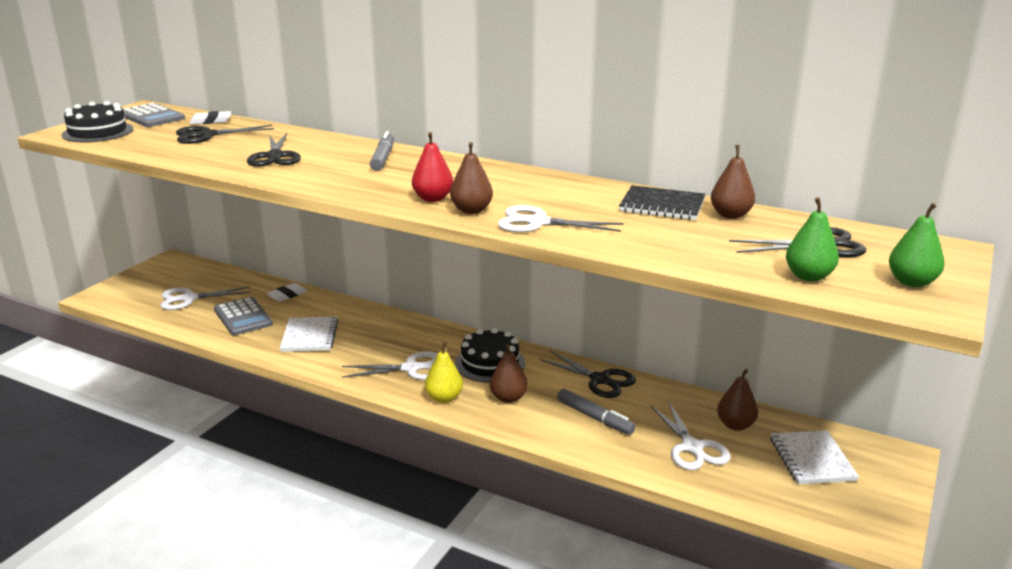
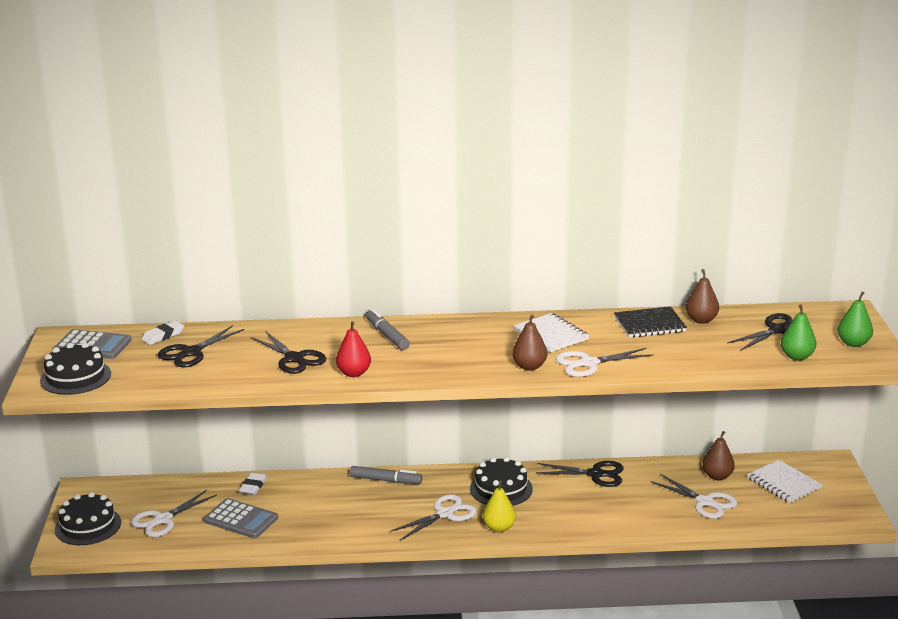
camera: 30 degrees left, 0 degrees up
white notebook [280,317,338,352] -> white notebook moved to [514,313,589,352]
red pear [412,132,453,202] -> red pear moved to [336,321,371,377]
brown pear [490,344,528,403] -> none
grey marker [557,389,636,435] -> grey marker moved to [350,466,422,484]
none -> black cake [55,492,121,545]

